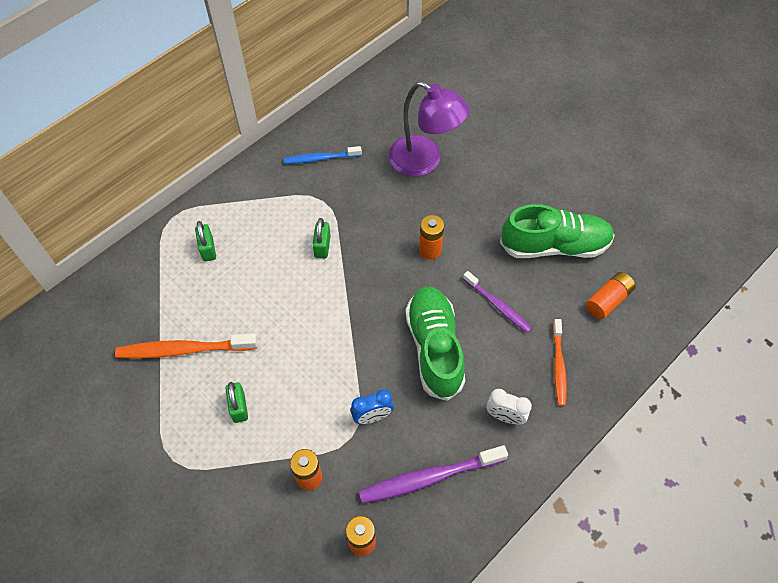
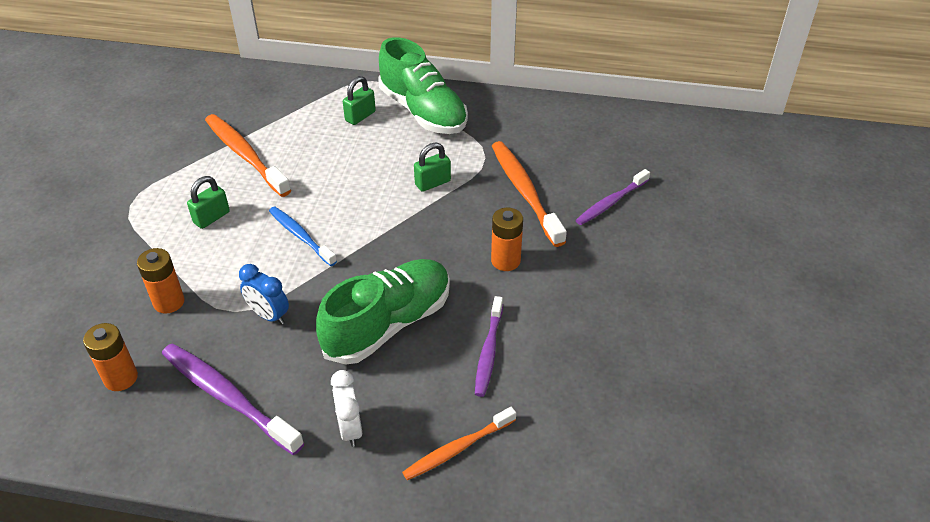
camera: 55 degrees right, 15 degrees down
blue toothbrush [284,146,362,164] -> blue toothbrush moved to [269,206,337,266]
purple lamp [389,81,470,177] -> purple toothbrush [576,169,650,225]
green shoe [500,204,615,258] -> green shoe moved to [379,37,468,134]
orange battery [586,272,636,319] -> none
none -> orange toothbrush [492,141,567,247]

